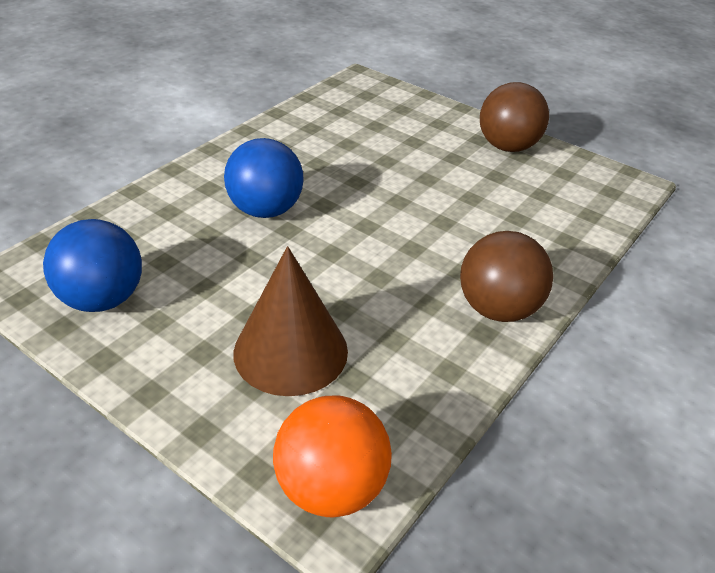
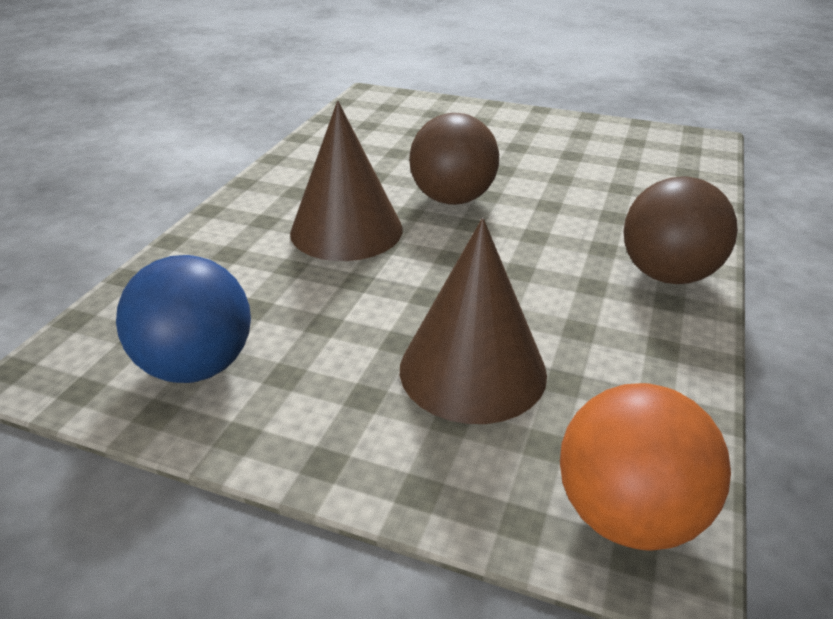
camera: 15 degrees left, 5 degrees down
blue ball [224,138,304,218] -> brown cone [290,101,403,261]
brown ball [480,82,549,152] -> brown ball moved to [409,113,499,205]

